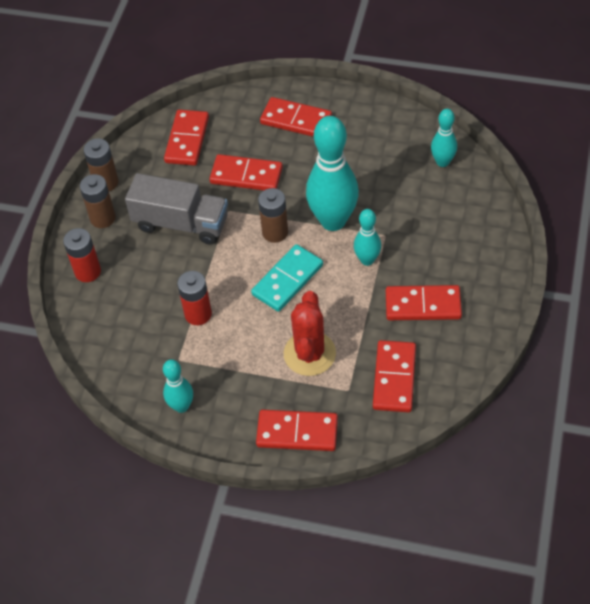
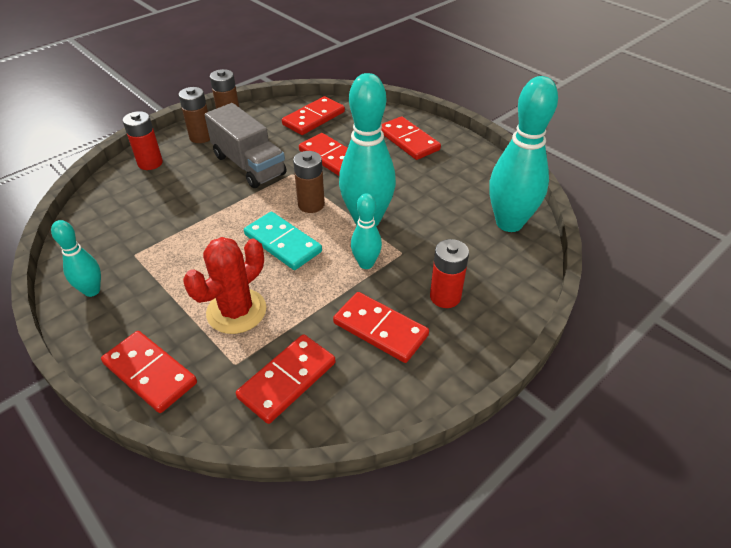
camera: 30 degrees right, 10 degrees down
red battery [177,271,212,325] -> red battery moved to [430,239,469,308]
turquoise domino [251,244,323,312] -> turquoise domino turned 60 degrees clockwise [244,212,322,270]
turquoise bowling pin [431,109,457,167] -> turquoise bowling pin [489,76,558,232], size x1.92

